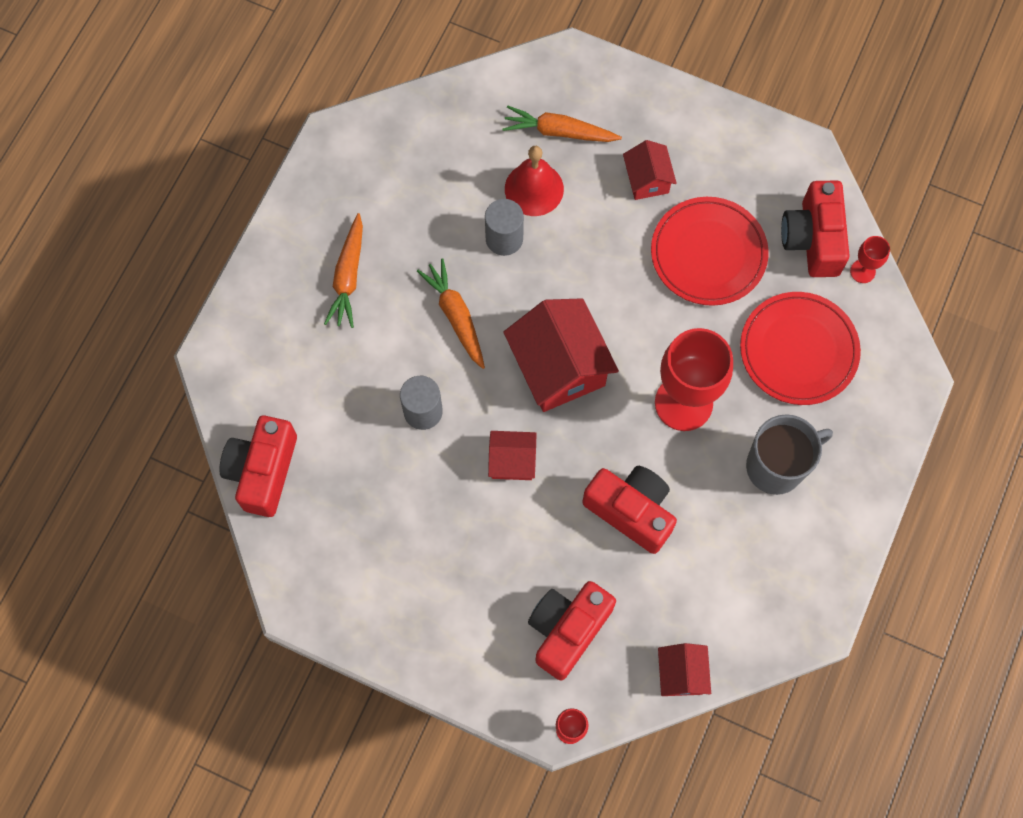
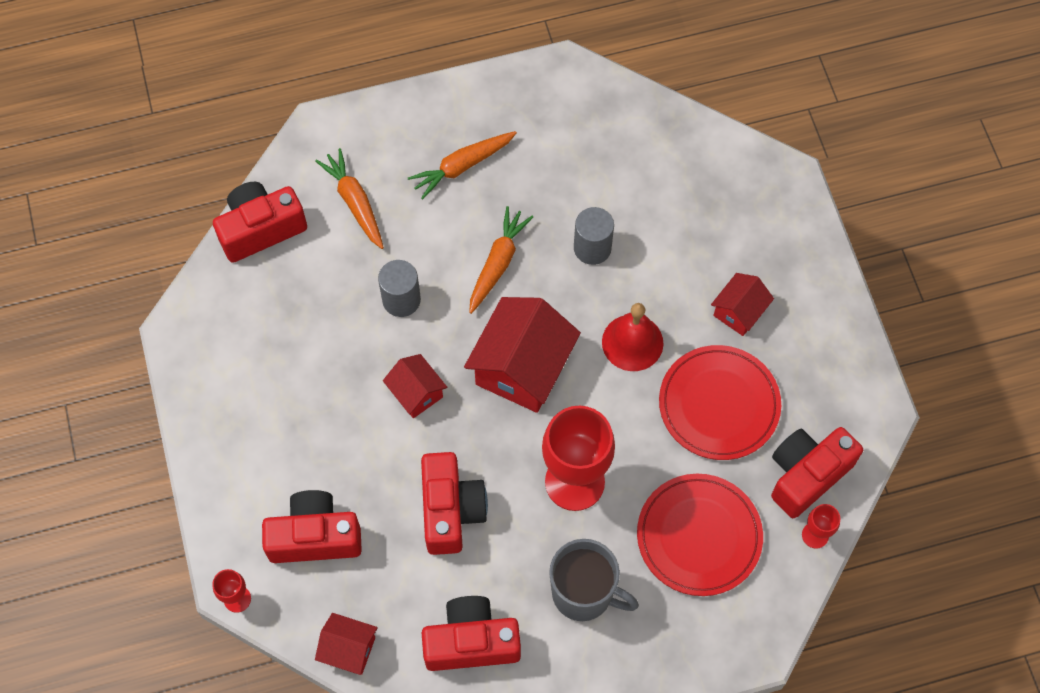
camera: 50 degrees right, 5 degrees down
orange carrot [502,105,622,142] -> orange carrot moved to [315,148,384,249]
red bell [505,146,564,216] -> red bell moved to [602,303,663,371]
red house [658,643,711,696] -> red house turned 60 degrees clockwise [315,613,378,675]
none -> red camera [422,596,521,671]

